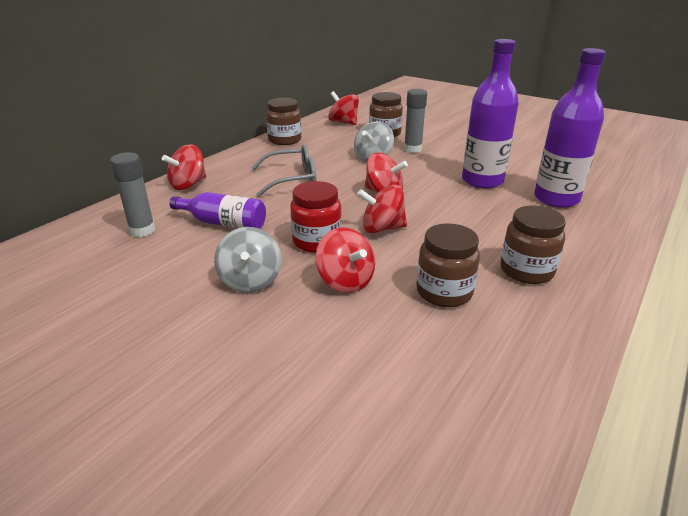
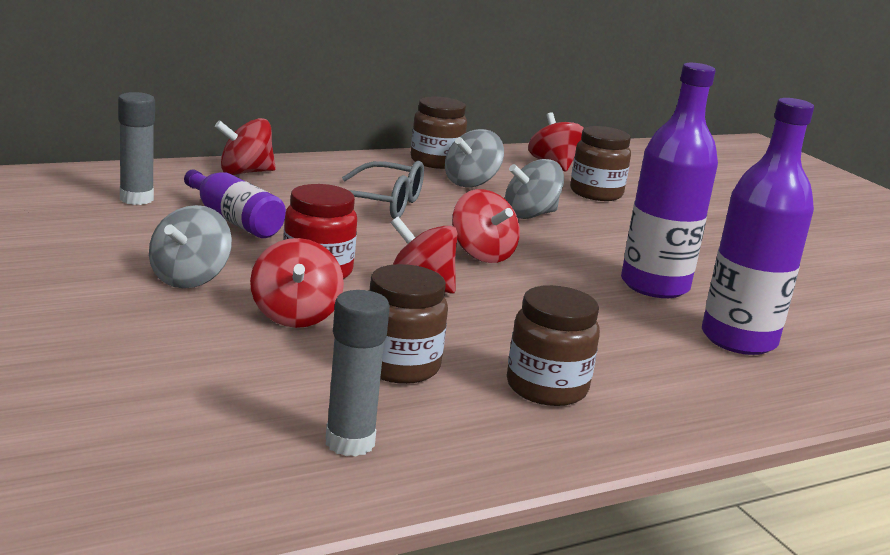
camera: 25 degrees right, 10 degrees down
grey glue stick [404,89,427,153] -> grey glue stick moved to [325,290,390,456]
none -> grey spinning top [445,129,504,187]

